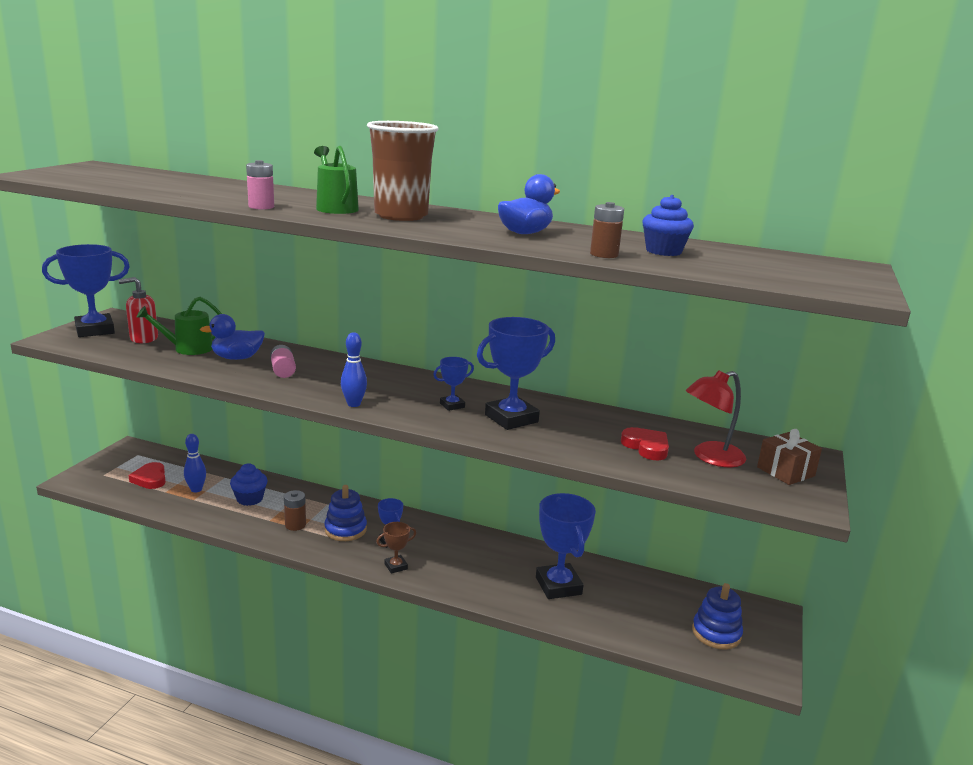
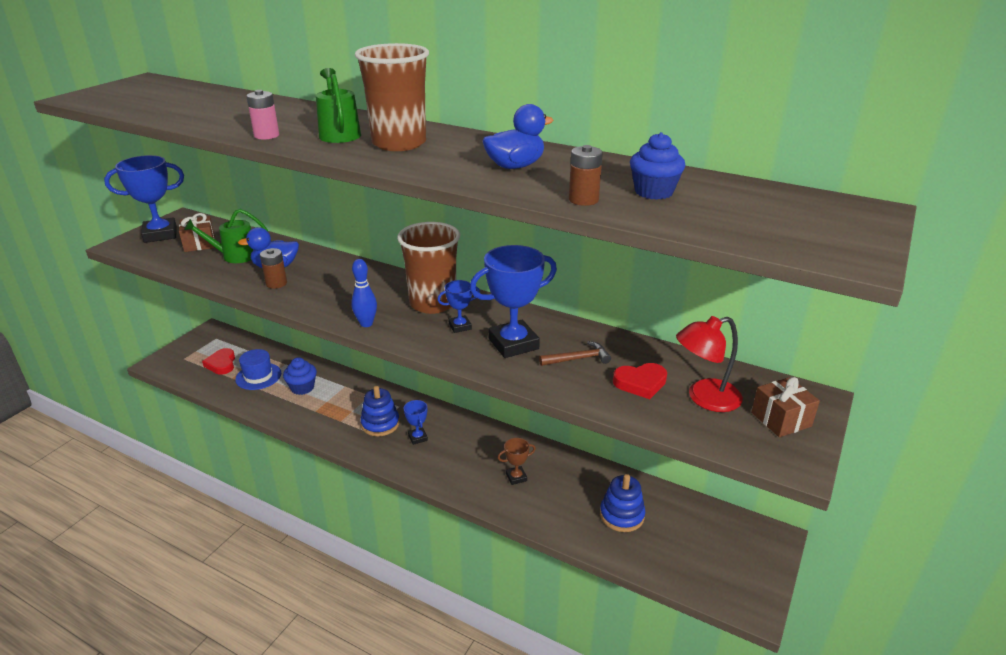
camera: 10 degrees right, 10 degrees up
red soap dispenser [118,277,158,343] -> brown gift [179,213,215,252]
blue bowling pin [184,434,206,493] -> blue hat [235,349,281,390]
pink battery [270,345,296,378] -> none
brown battery [284,490,306,531] -> brown battery moved to [260,248,287,289]
brown trophy [376,522,416,574] -> brown trophy moved to [498,438,536,485]
blue trophy [536,493,596,599] -> none
red heart [621,427,669,460] -> red heart turned 105 degrees clockwise [613,363,667,399]
blue stacking toy [692,583,743,650] -> blue stacking toy moved to [600,474,645,532]
none -> brown cup [397,222,460,314]
none -> brown hammer [539,341,611,366]

